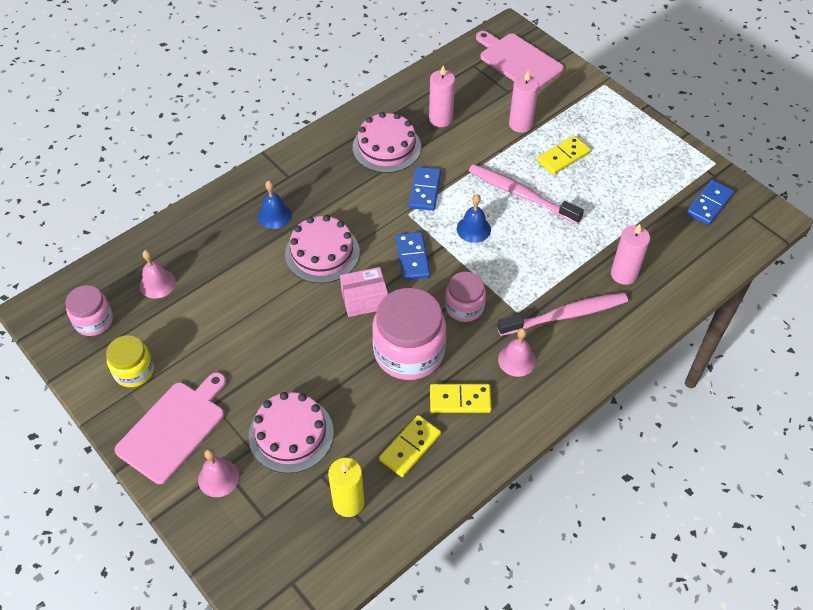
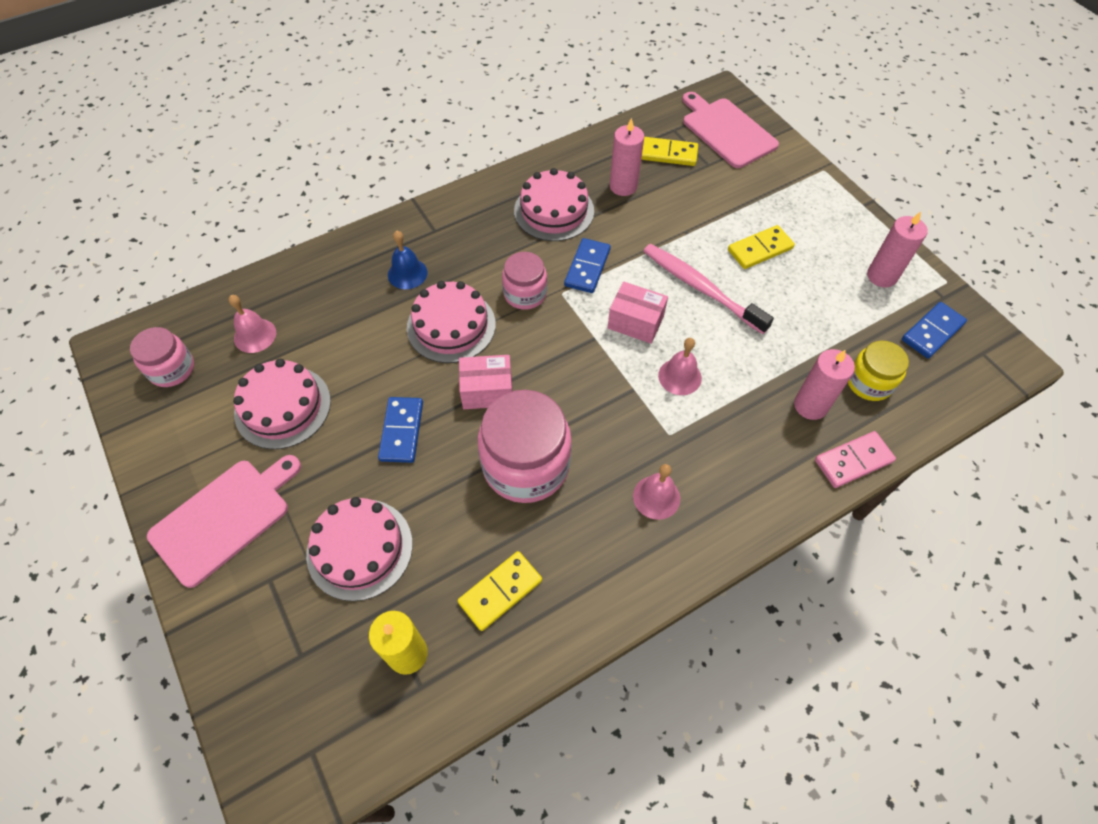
camera: 10 degrees right, 5 degrees up
yellow jar [106,335,154,387] -> yellow jar moved to [848,341,909,401]
pink bell [198,449,239,497] -> pink bell moved to [658,338,702,395]
blue domino [396,232,430,280] -> blue domino moved to [378,397,423,463]
yellow domino [430,384,492,413] -> yellow domino moved to [641,137,698,166]
pink jar [445,272,486,322] -> pink jar moved to [502,252,547,310]
blue bell [457,194,491,243] -> pink box [608,282,668,344]
pink toothbrush [497,293,628,336] -> none
pink candle [509,71,539,133] -> pink candle moved to [867,212,928,288]
none -> pink cake [233,359,331,449]
none -> pink domino [815,431,896,488]

